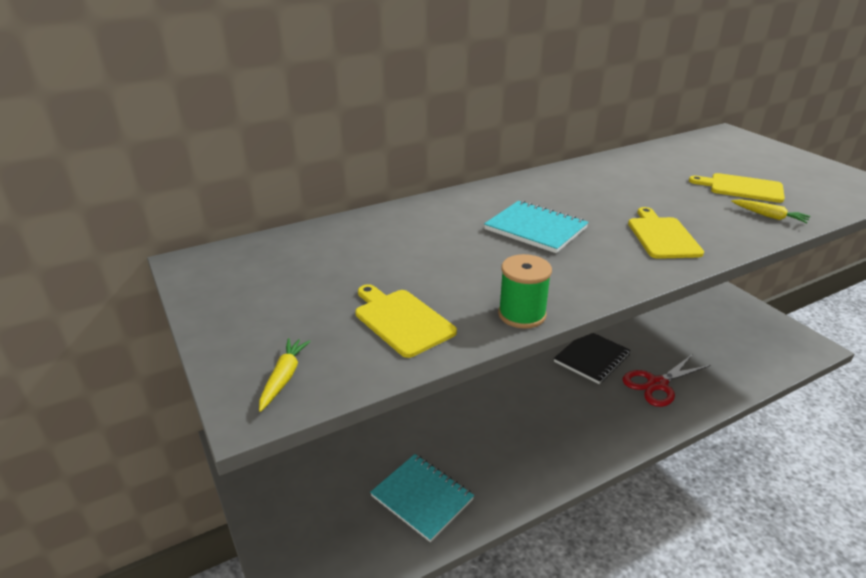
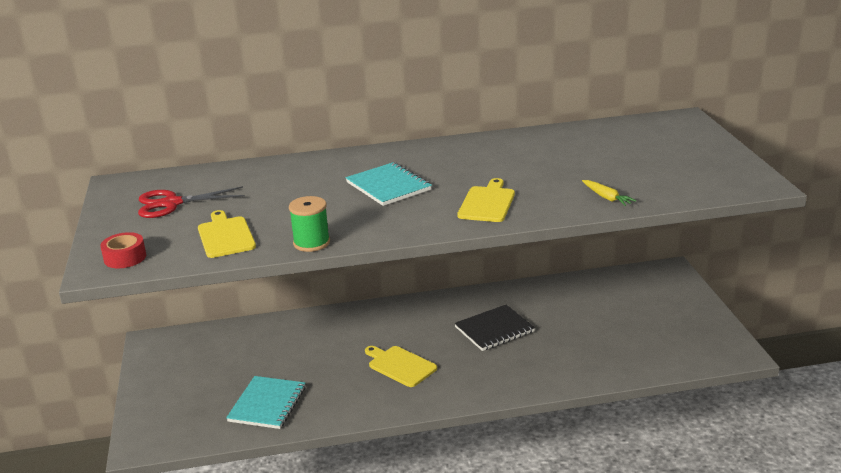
camera: 20 degrees right, 5 degrees down
yellow carrot [259,338,311,412] -> red tape [100,232,146,268]
turquoise notebook [370,454,474,542] -> turquoise notebook turned 45 degrees clockwise [226,376,306,429]
red scissors [623,355,711,407] -> red scissors moved to [138,186,245,218]
yellow cutting board [689,173,785,203] -> yellow cutting board moved to [365,346,437,387]

